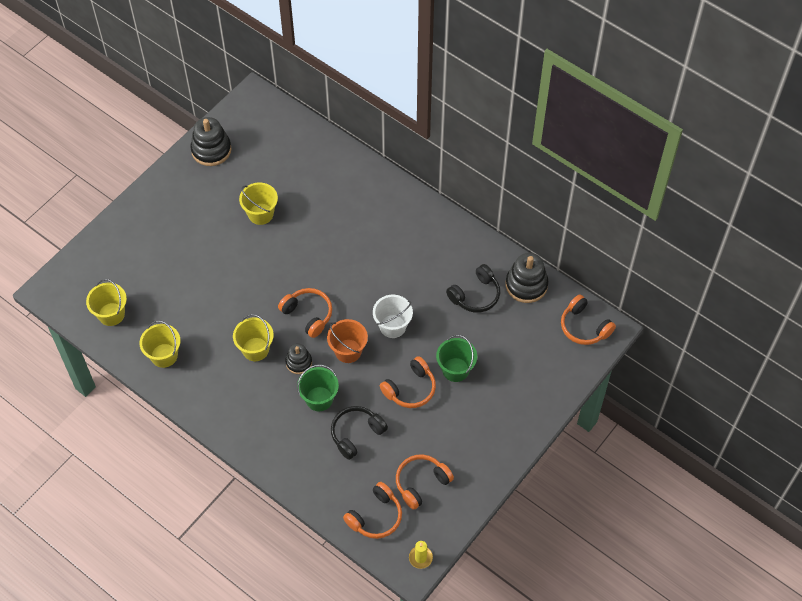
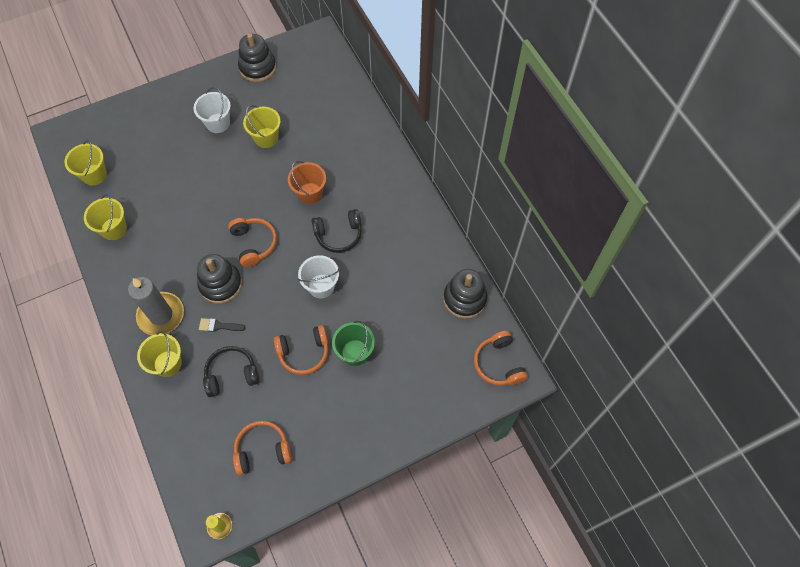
camera: 25 degrees right, 5 degrees up
yellow bucket [233,314,274,361] -> yellow bucket moved to [137,331,182,377]
black stacking toy [285,344,312,374] -> black stacking toy [197,254,242,304], size x1.65
green bucket [297,364,339,411] -> black brush [199,318,246,332]
orange bucket [327,319,368,363] -> orange bucket moved to [288,161,326,204]
orange headphones [343,482,402,539] -> none
black headphones [446,264,500,313] -> black headphones moved to [311,209,362,253]
none -> grey candle [128,277,184,335]
none -> white bucket [194,87,231,133]

